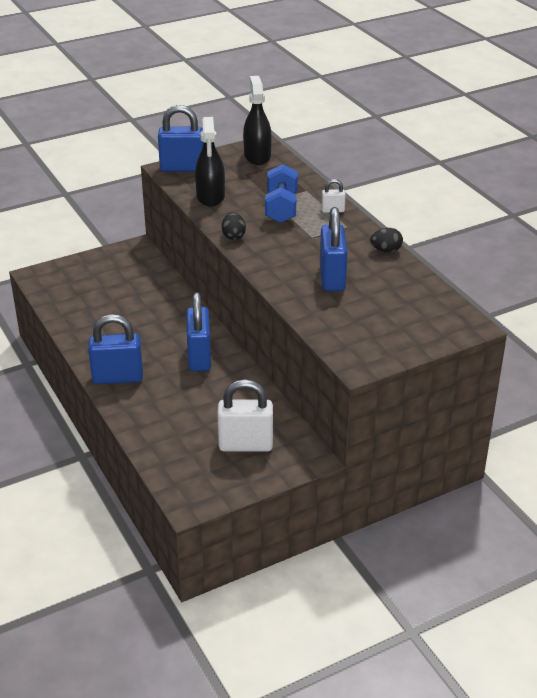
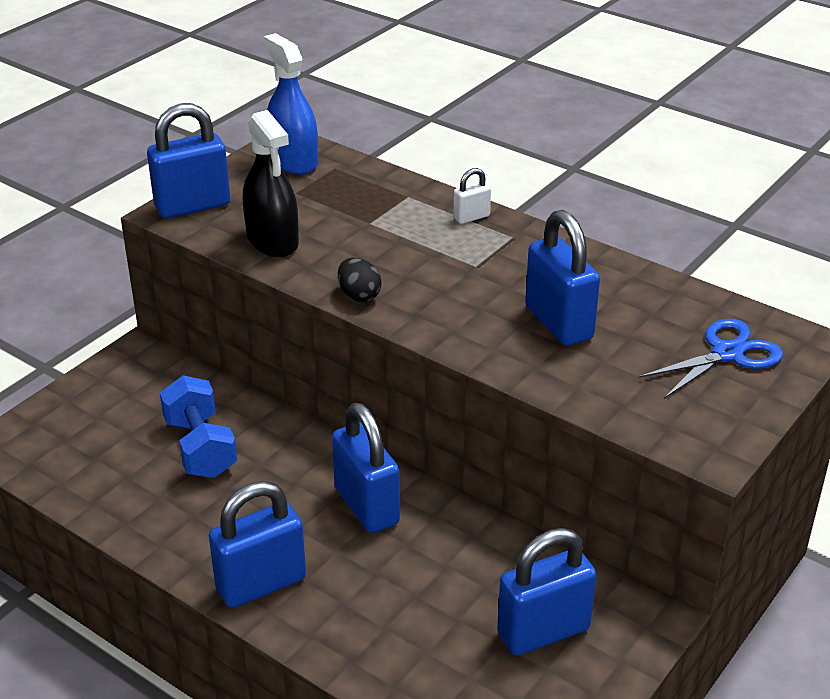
camera: 25 degrees left, 0 degrees up
white padlock [217,380,273,451] -> blue padlock [497,528,597,656]
black spray bottle [243,76,272,165] -> blue spray bottle [263,33,318,174]
blue dumbbell [265,164,298,223] -> blue dumbbell moved to [160,375,237,478]
black egg [370,228,403,252] -> none
none -> blue scissors [639,319,783,399]

